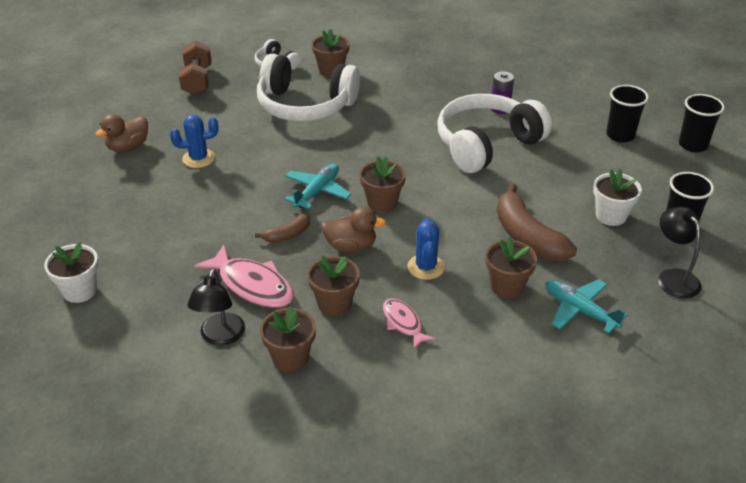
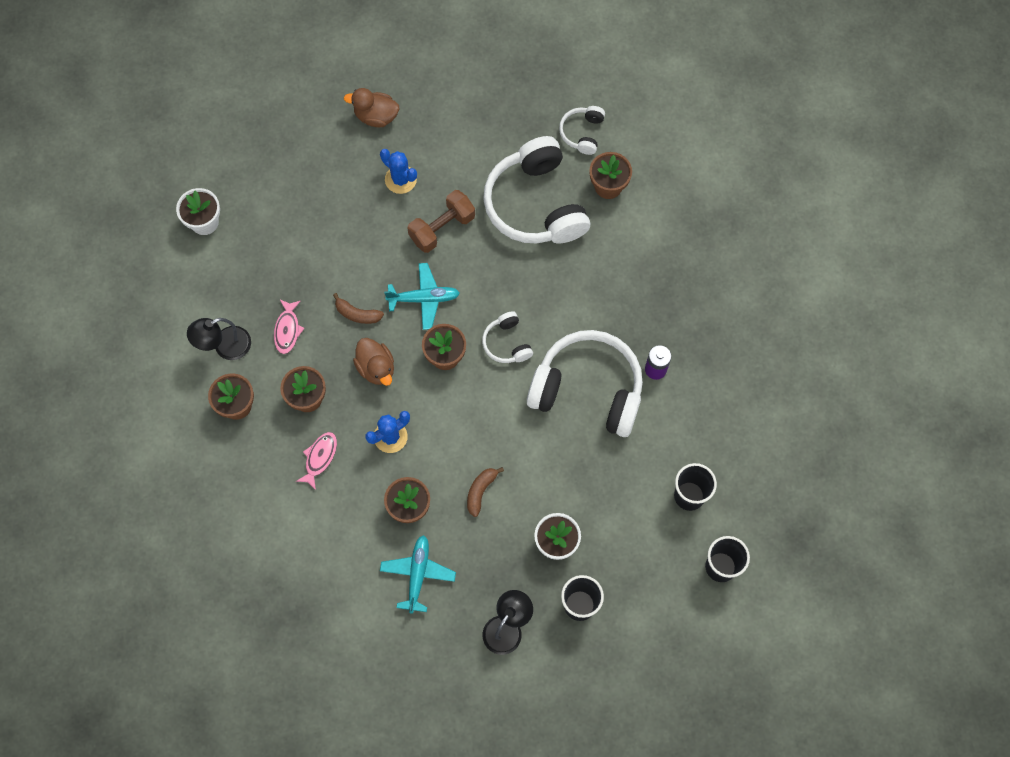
camera: 55 degrees right, 30 degrees up
brown dumbbell [179,41,211,95] -> brown dumbbell moved to [407,190,475,253]
pink fish [194,244,294,308] -> pink fish [274,300,304,354], size x0.59
brown banana [497,183,577,261] -> brown banana [467,467,504,517], size x0.51
none -> white headphones [482,311,533,363]

